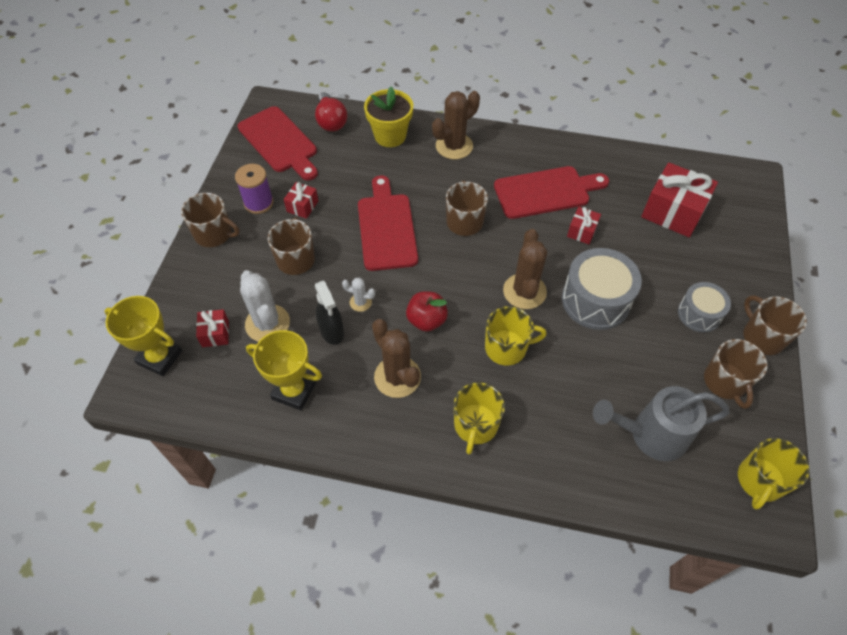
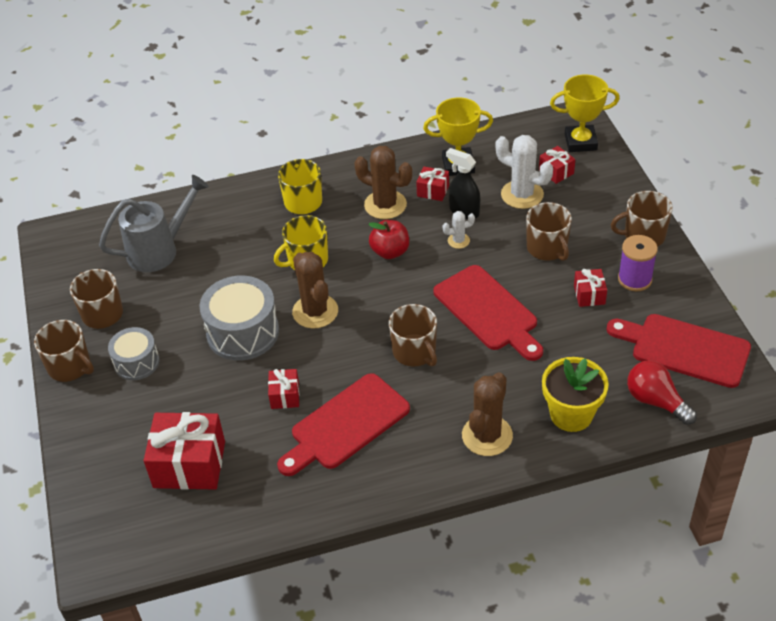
camera: 155 degrees right, 10 degrees down
yellow mug [738,438,810,510] -> none
none -> red gift [416,167,449,201]

